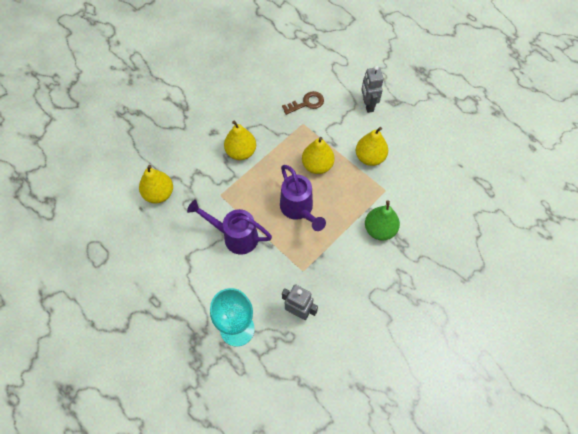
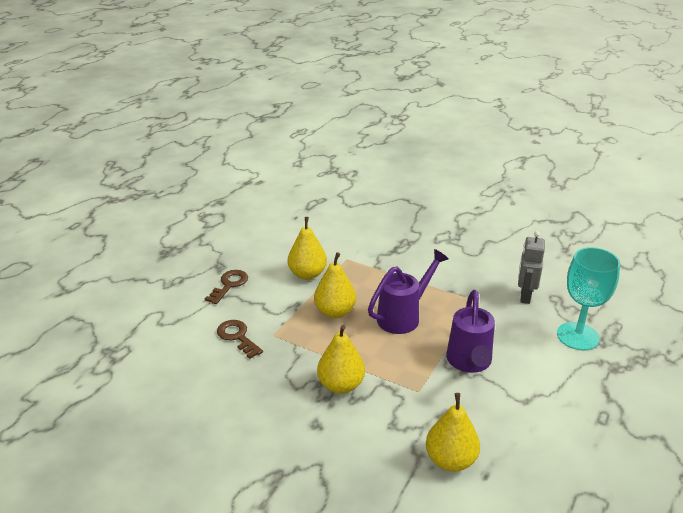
camera: 105 degrees left, 30 degrees down
grey robot [361,66,384,113] -> brown key [205,270,248,304]
green pear [365,200,400,240] -> none

